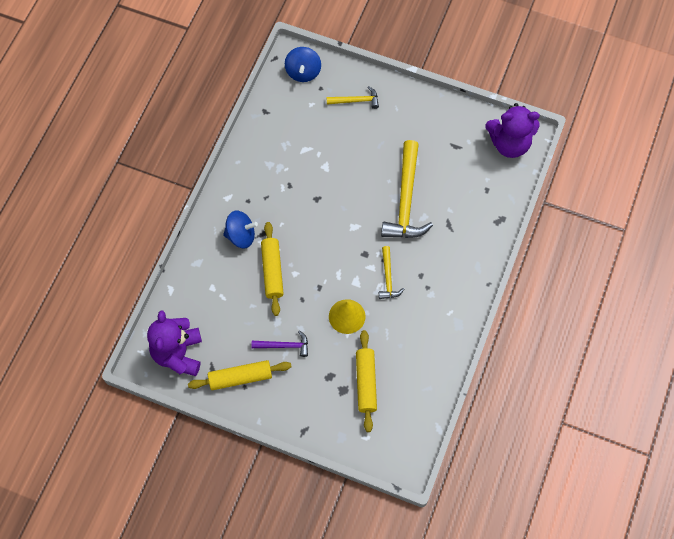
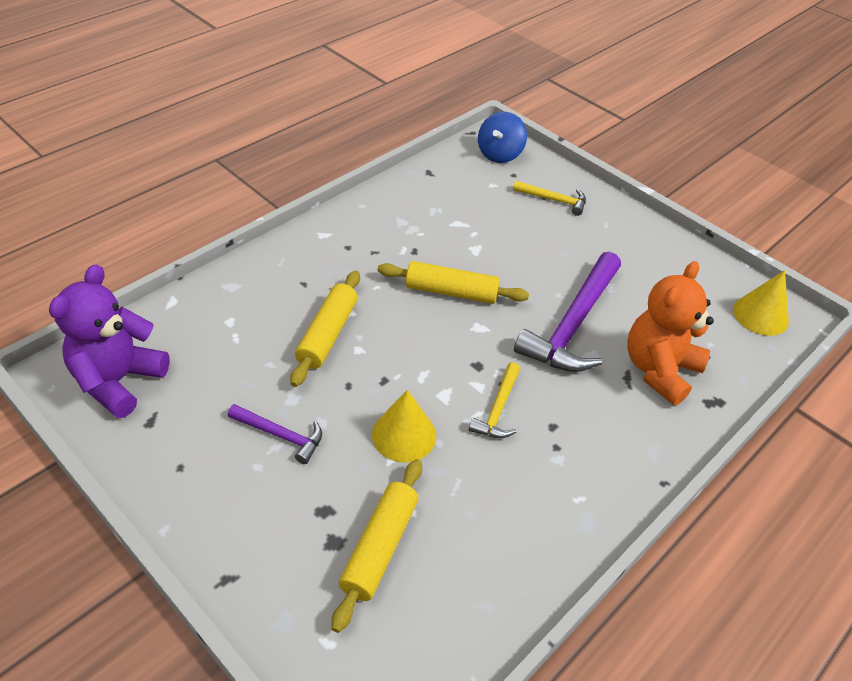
camera: 20 degrees right, 20 degrees down
yellow rolling pin [188,360,292,390] -> yellow rolling pin moved to [377,261,529,304]
blue spinning top [223,211,258,248] -> none
yellow hammer [381,140,433,238] -> purple hammer [514,252,621,372]
purple teddy bear [485,103,540,158] -> yellow cone [733,270,789,336]
none -> orange teddy bear [627,261,714,405]

